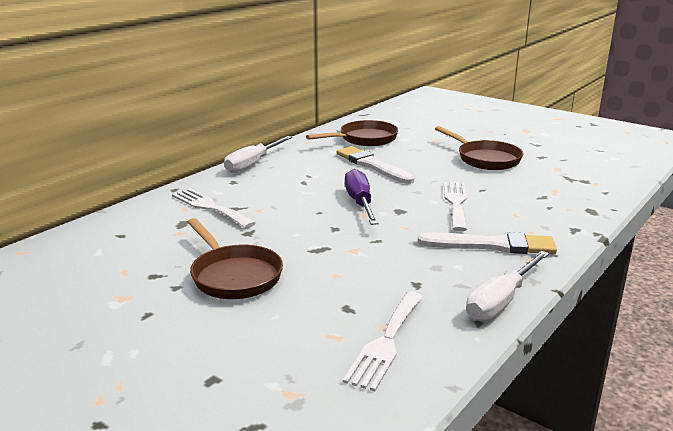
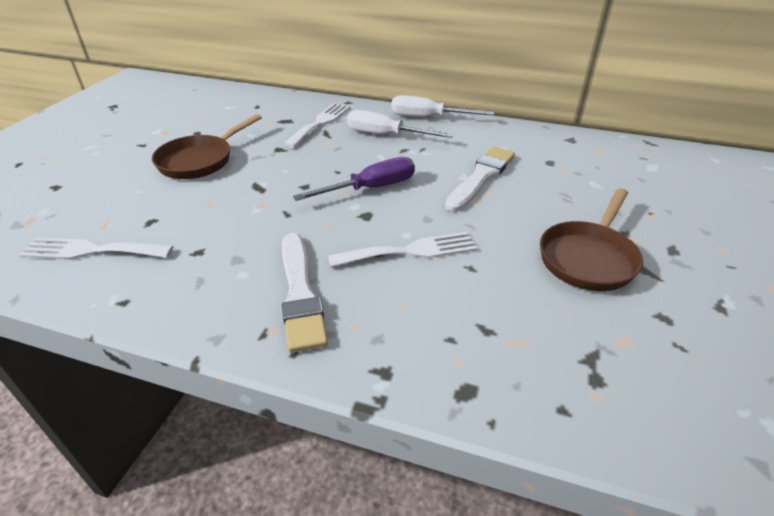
camera: 70 degrees right, 15 degrees up
brown pan [306,120,398,146] -> none
white screwdriver [466,251,549,321] -> white screwdriver moved to [347,110,453,138]

